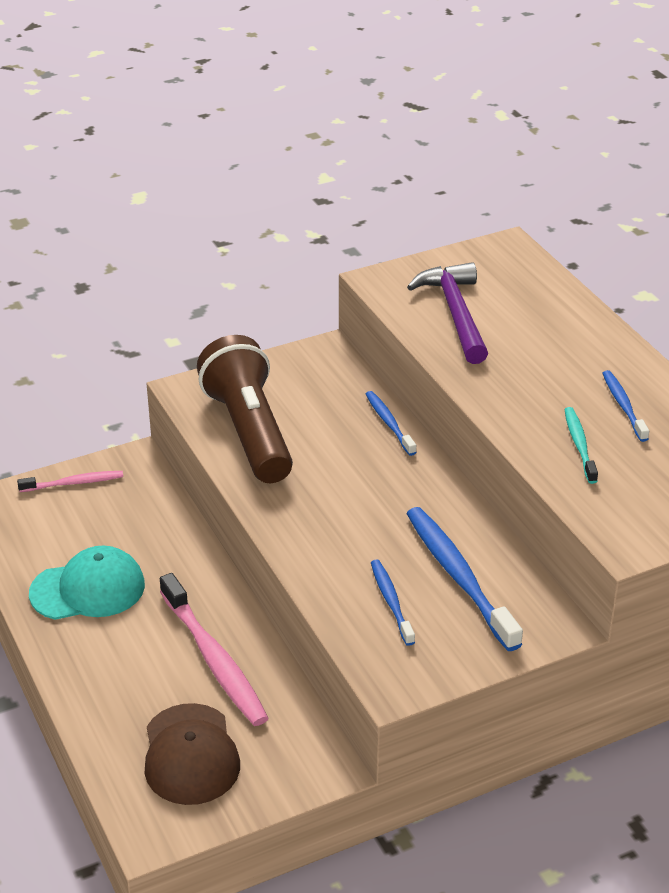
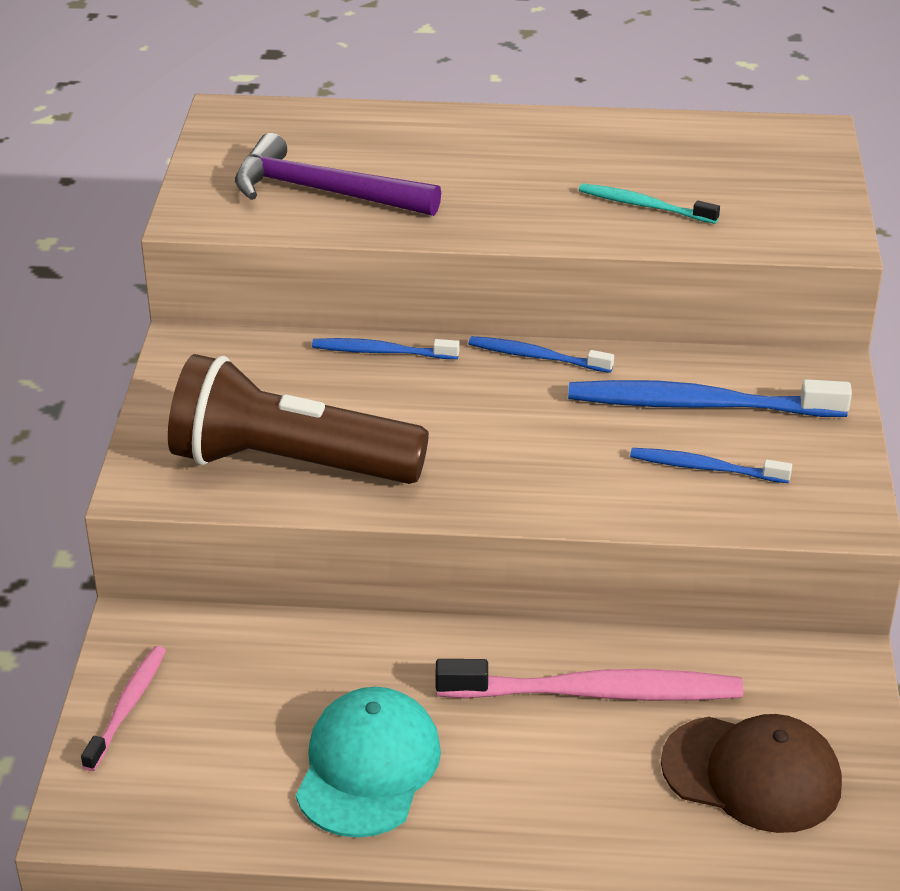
camera: 60 degrees left, 0 degrees up
blue toothbrush [602,370,649,442] -> blue toothbrush moved to [468,336,614,373]

